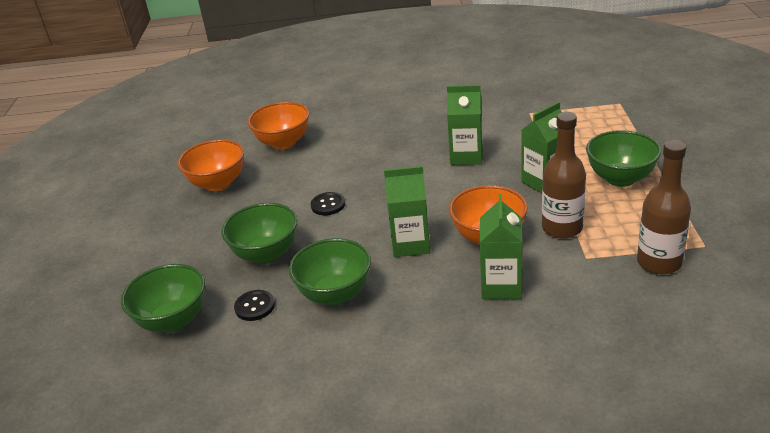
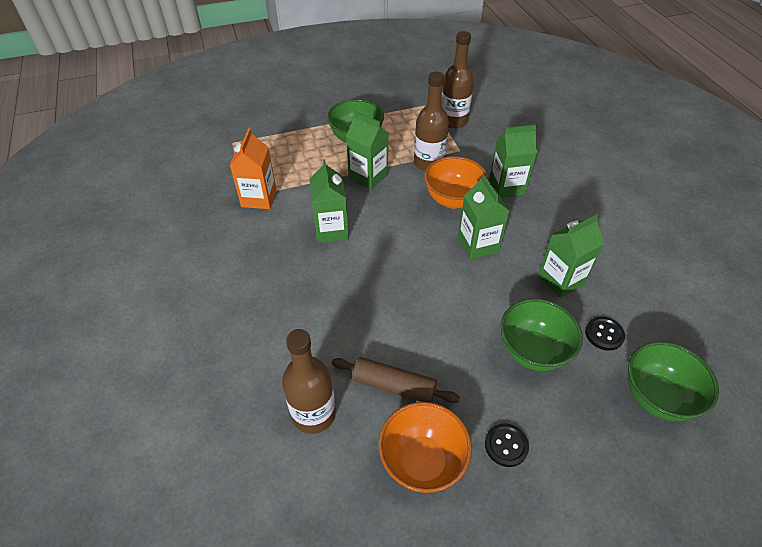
camera: 110 degrees left, 15 degrees up
orange bowl [248,102,309,150] -> brown bottle [282,329,336,434]
green bowl [289,238,371,306] -> green carton [538,214,604,298]
black button [311,192,345,215] -> black button moved to [485,423,529,467]
none -> orange carton [230,128,276,209]
none -> brown rolling pin [332,357,460,403]

